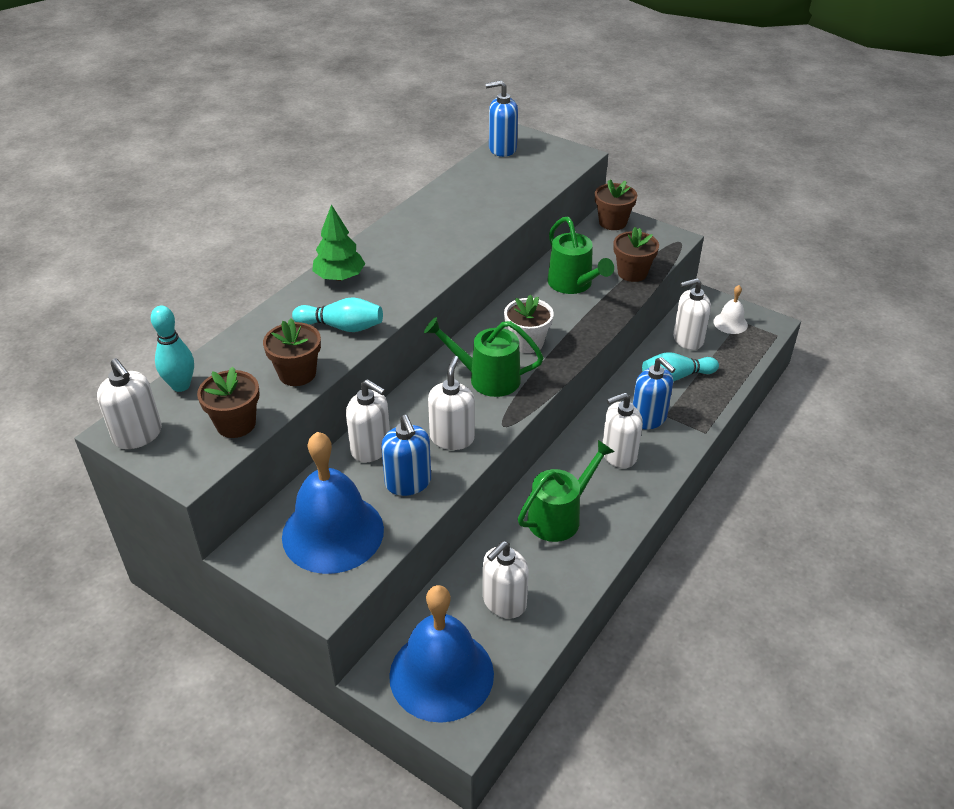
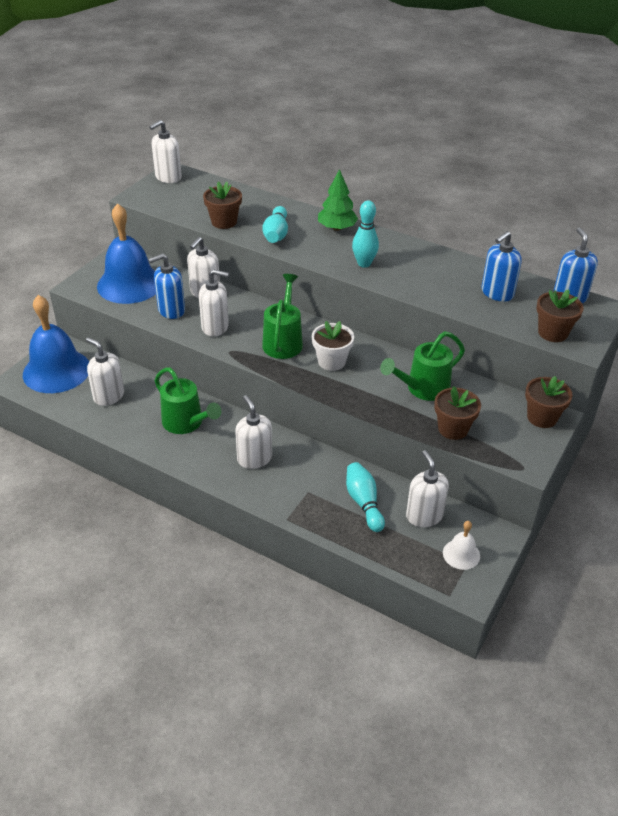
camera: 85 degrees right, 0 degrees up
turquoise bowling pin [151,306,194,392] -> turquoise bowling pin moved to [352,200,379,268]
brown flower pot [197,367,260,438] -> brown flower pot moved to [536,289,584,342]
blue soap dispenser [633,357,676,429] -> blue soap dispenser moved to [481,231,522,302]

